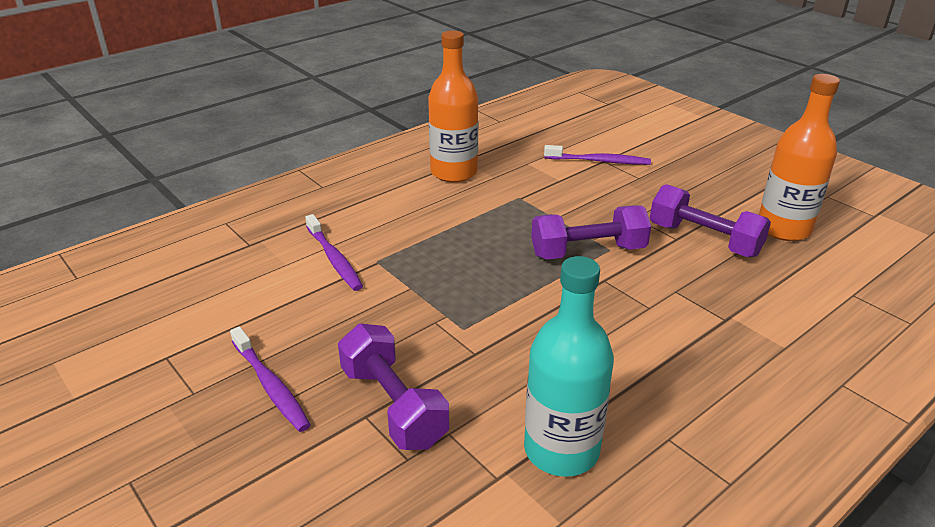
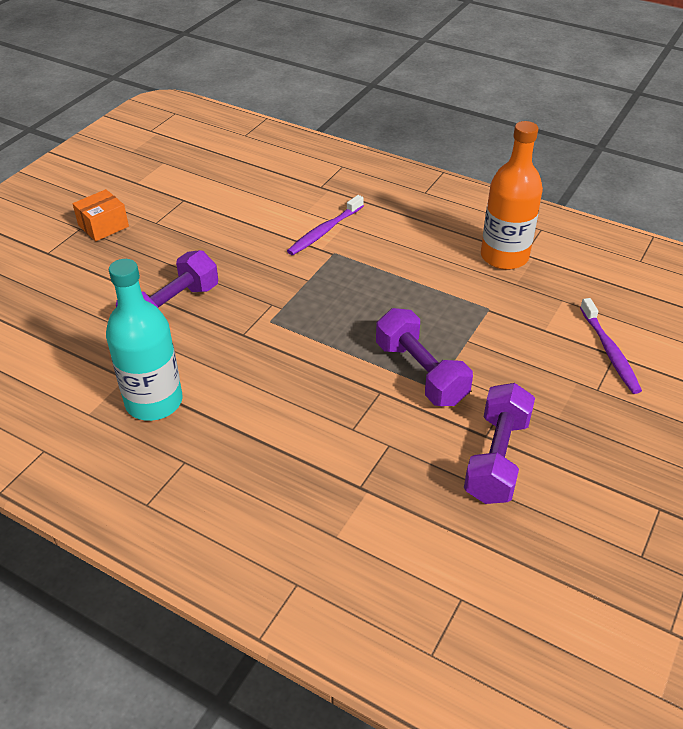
camera: 70 degrees right, 10 degrees up
purple toothbrush [230,326,311,432] -> none
orange bottle [759,74,840,241] -> none
none -> orange box [72,189,129,241]

